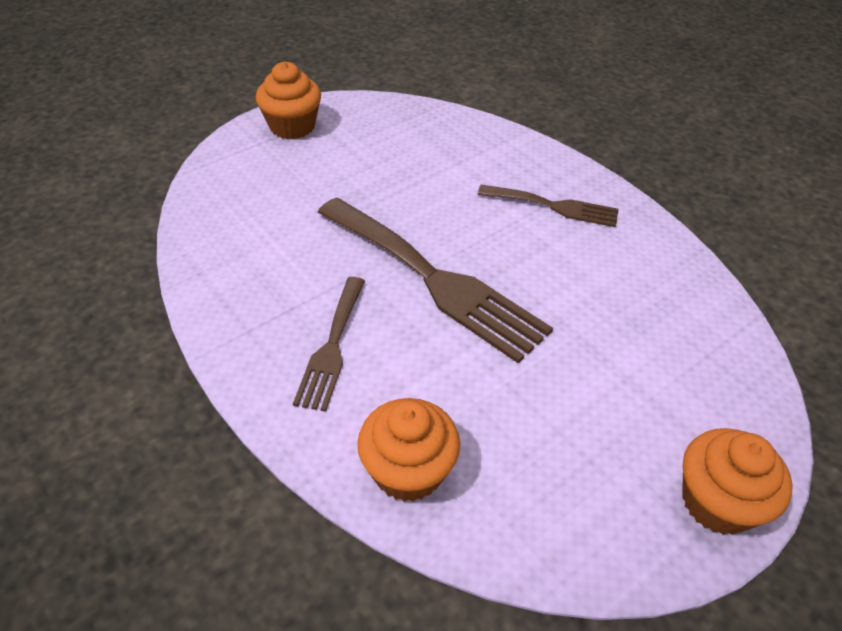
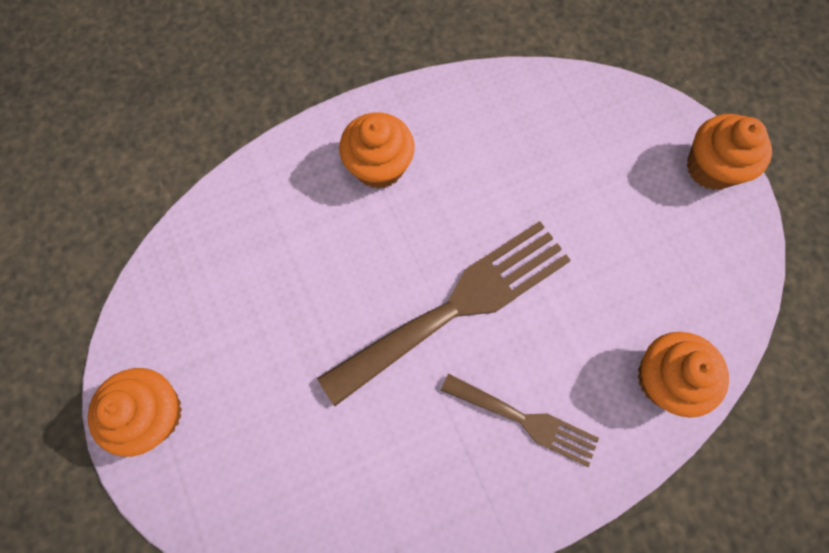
camera: 75 degrees left, 25 degrees up
brown fork [478,185,619,227] -> orange cupcake [339,112,414,189]

